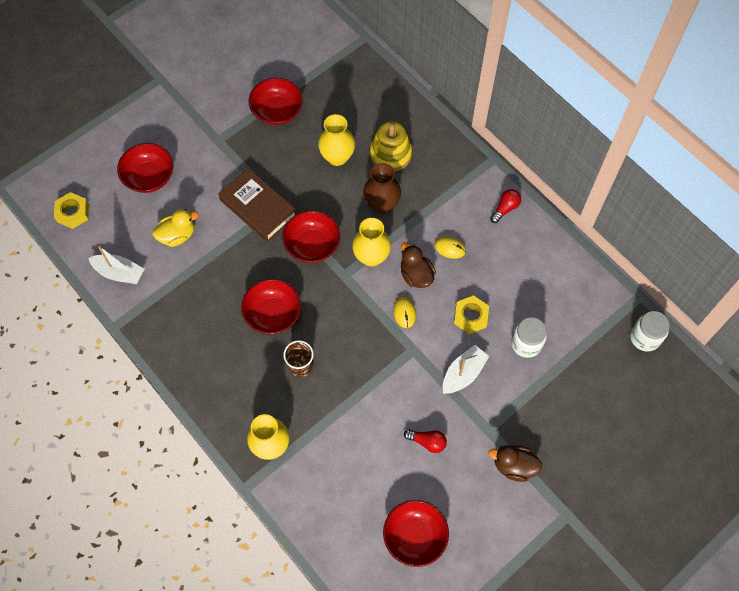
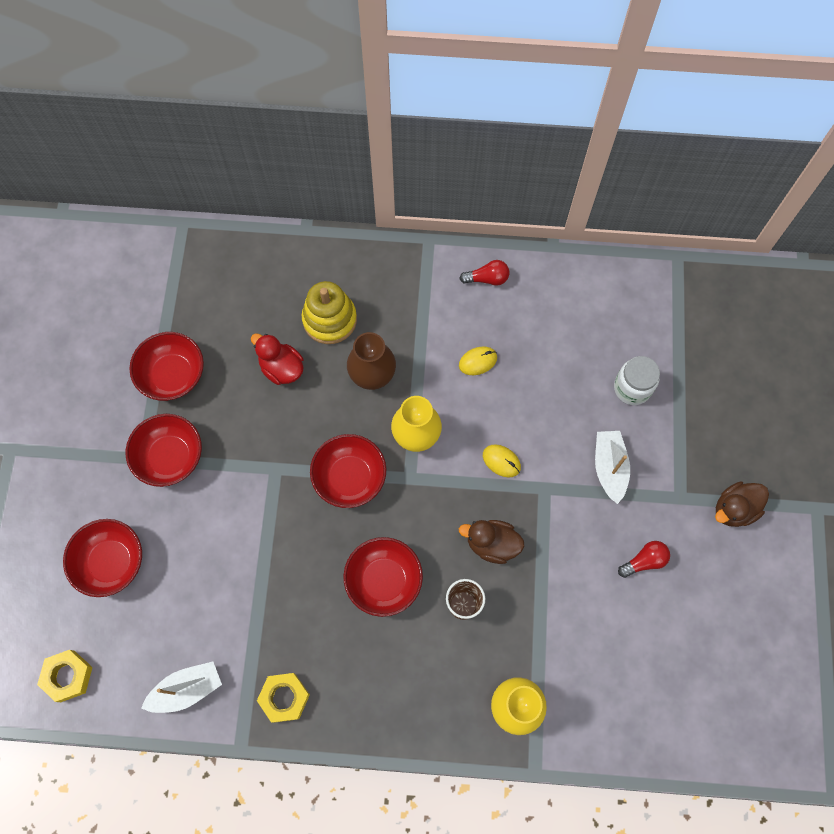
camera: 45 degrees left, 5 degrees up
yellow duck [152,209,199,247] -> none
brown book [218,168,296,242] -> none
yellow vase [318,114,355,166] -> red duck [251,334,304,385]
red bowl [383,500,449,567] -> red bowl moved to [126,414,202,487]
brown duck [401,242,436,288] -> brown duck moved to [459,520,525,564]
yellow nut [454,295,489,334] -> yellow nut moved to [257,673,310,723]
red light bulb [490,189,521,223] -> red light bulb turned 90 degrees clockwise [459,260,509,286]
white jar [630,311,670,352] -> none

